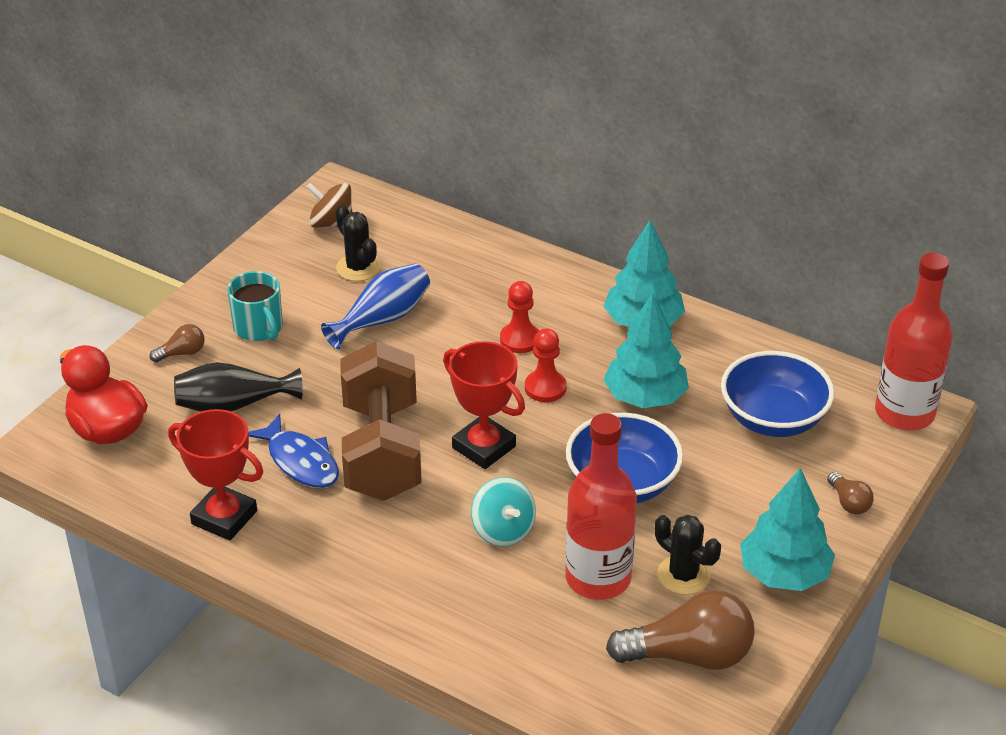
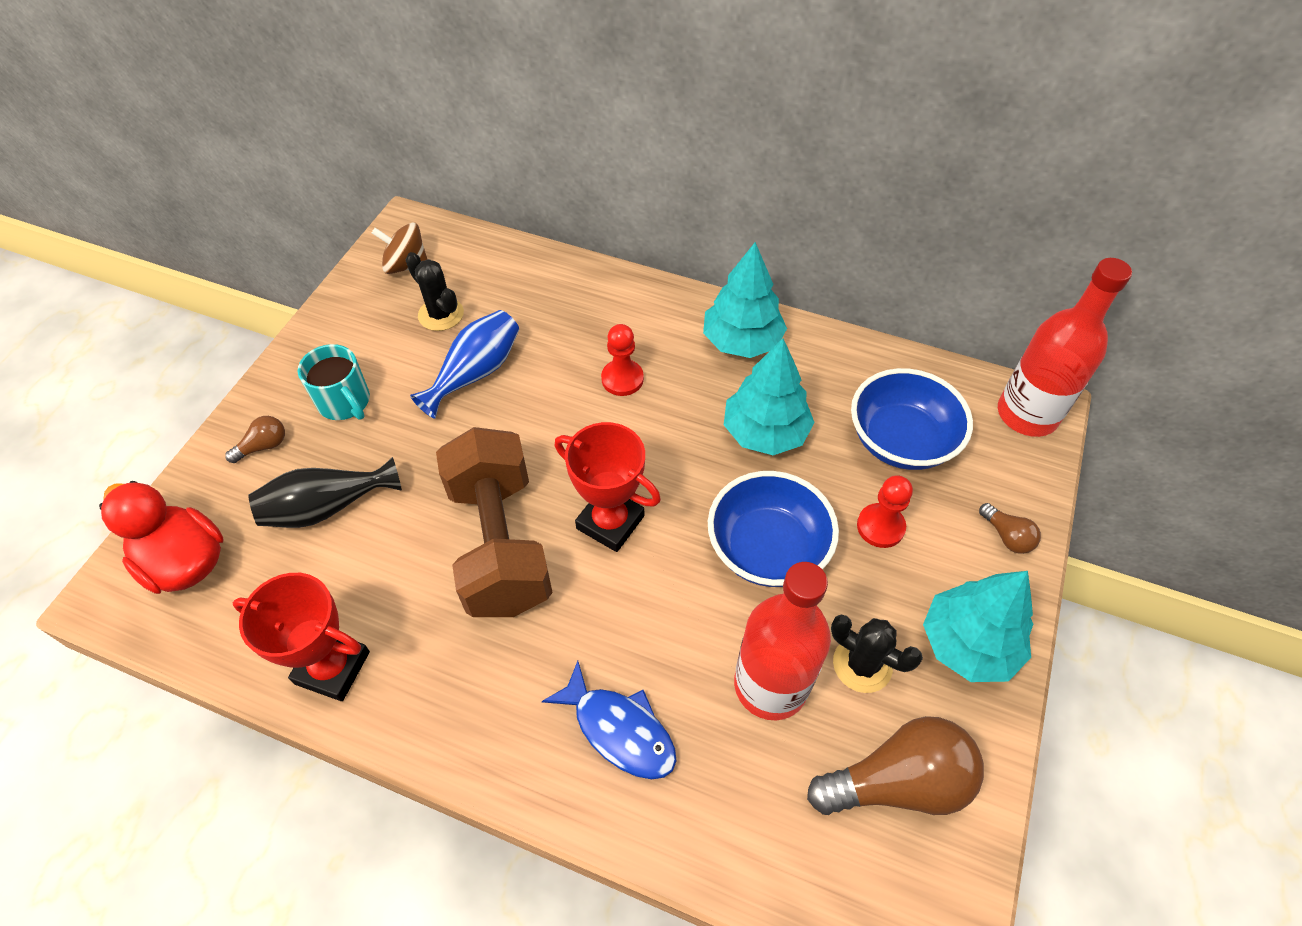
camera: 10 degrees left, 15 degrees up
blue fish [248,414,339,488] -> blue fish moved to [542,661,676,779]
turquoise spinning top [471,477,536,547] -> none
red pawn [525,328,567,402] -> red pawn moved to [857,475,913,548]

